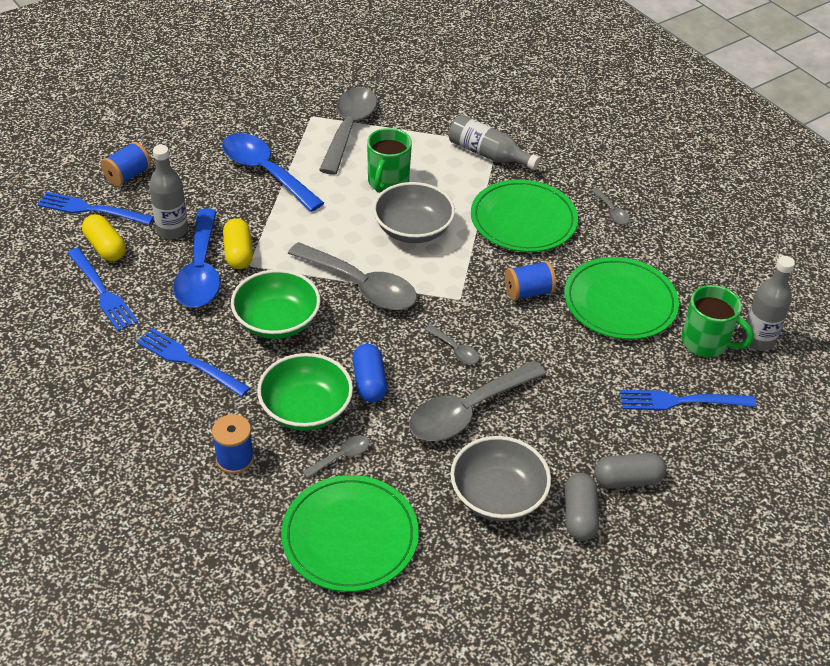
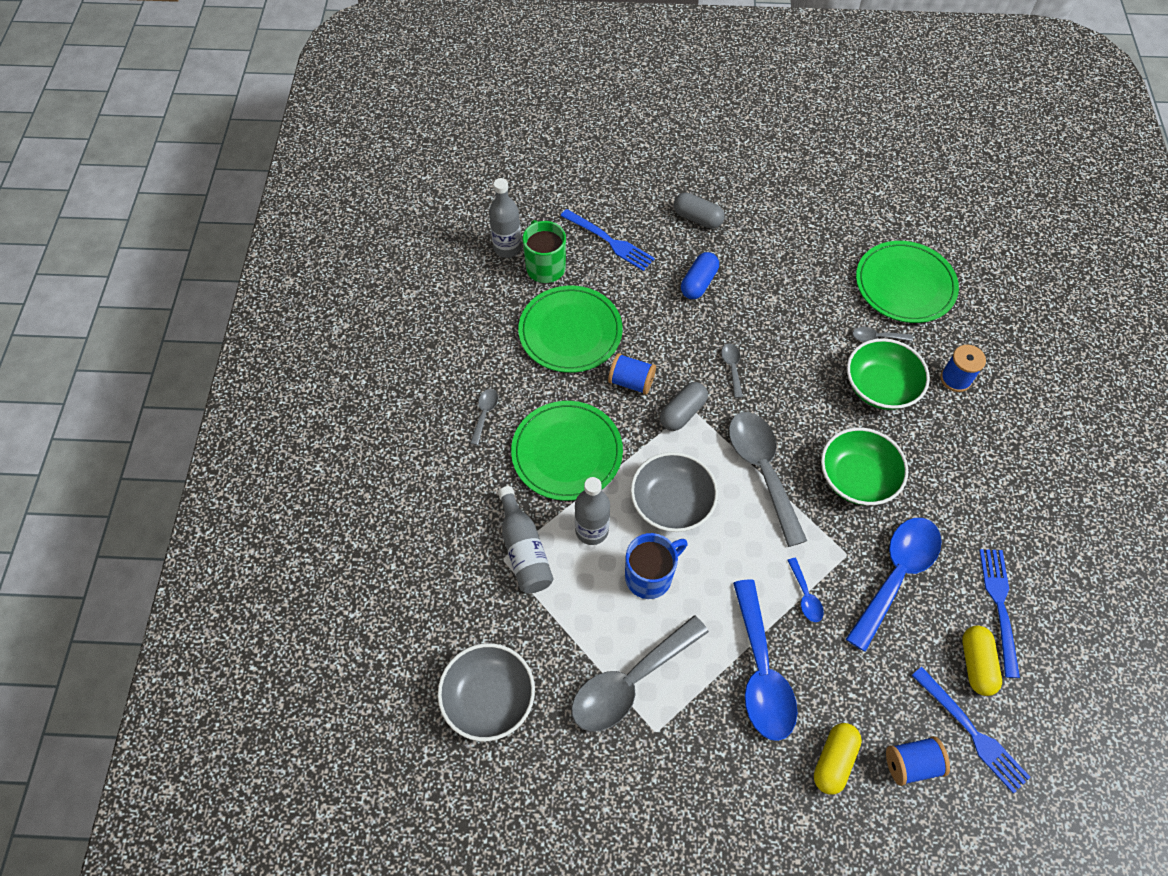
camera: 140 degrees left, 15 degrees up
blue fork [136,328,250,397] -> none
grey bottle [149,145,188,239] -> grey bottle moved to [575,477,610,545]
yellow capsule [223,218,253,269] -> yellow capsule moved to [814,723,862,795]
blue capsule [352,344,387,402] -> blue capsule moved to [681,252,719,299]
green mug [367,128,412,193] -> blue mug [625,533,688,599]
grey spoon [409,361,546,441] -> none
grey bowl [450,436,551,521] -> grey bowl moved to [438,643,535,741]
grey capsule [565,473,599,541] -> grey capsule moved to [660,382,708,431]
none -> blue spoon [787,558,824,622]

